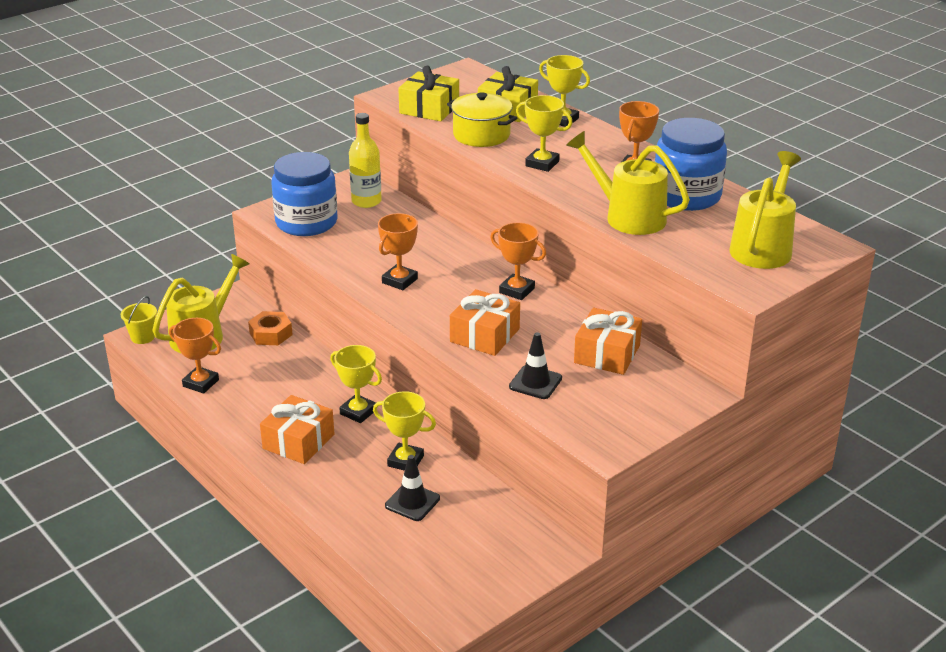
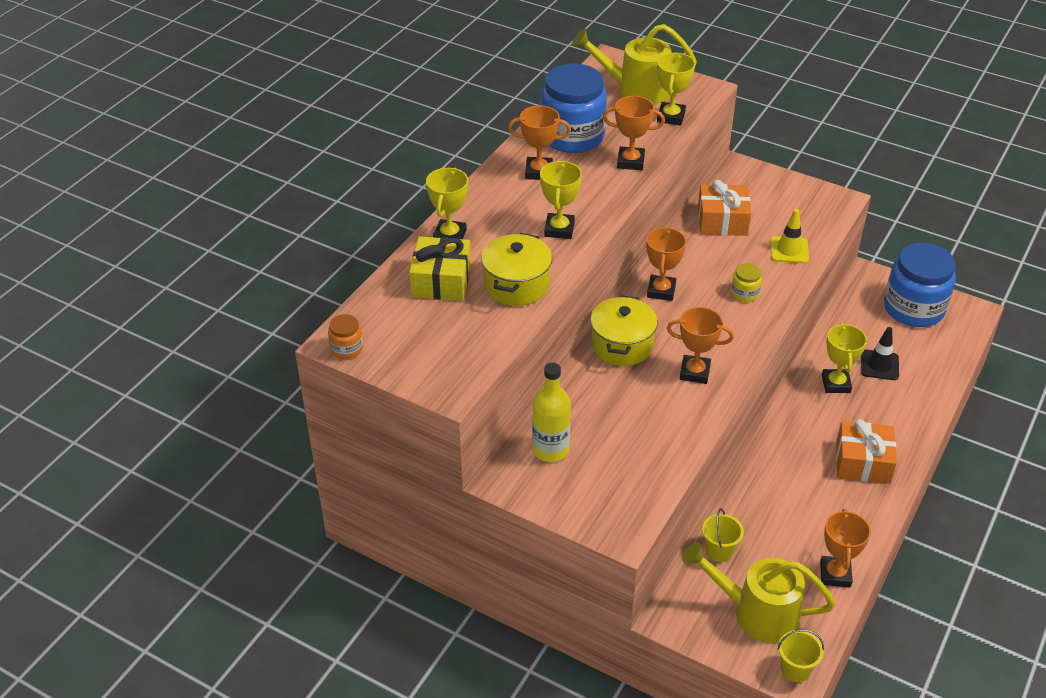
camera: 110 degrees left, 10 degrees up
orange nut [248,311,293,345] -> yellow bucket [702,509,744,562]
blue jar [271,152,338,236] -> blue jar moved to [884,243,956,327]
yellow trophy [330,345,382,423] -> yellow trophy moved to [657,53,695,126]
yellow gift [398,66,459,121] -> none
orange gift [450,289,520,356] -> yellow jar [731,263,762,302]
black traffic cone [509,332,562,399] -> yellow traffic cone [770,209,809,263]
yellow watering can [566,131,690,235] -> orange trophy [603,96,665,170]
none -> orange jar [328,314,363,359]
none -> yellow pot [590,295,658,366]

